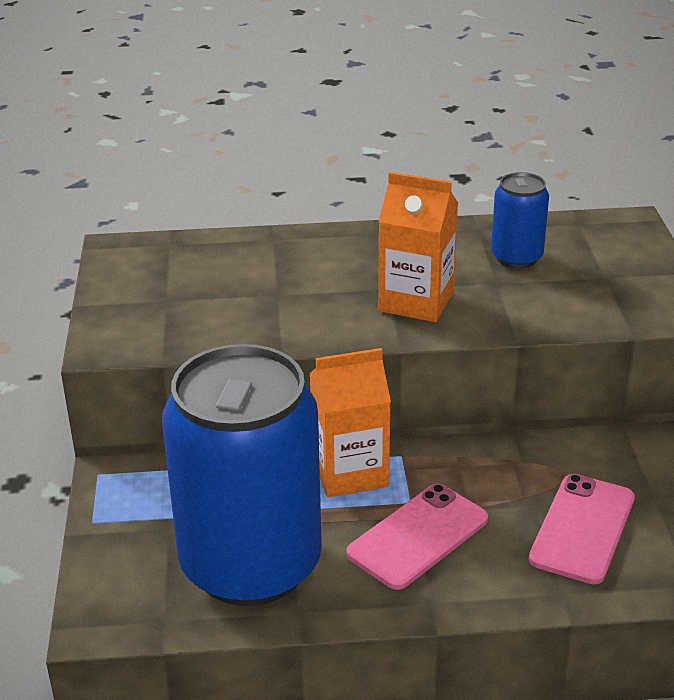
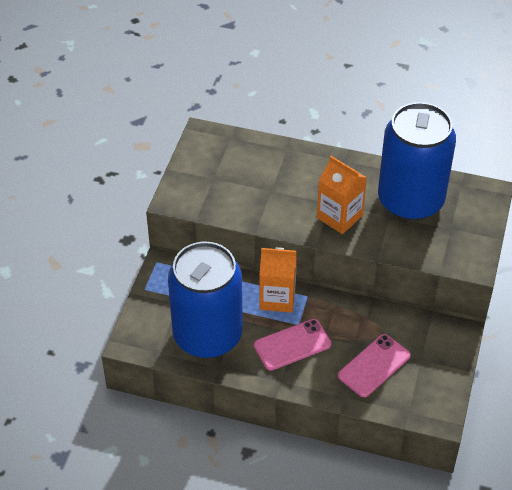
camera: 20 degrees right, 15 degrees up
blue can [491,172,549,268] -> blue can [378,102,456,221], size x2.25

